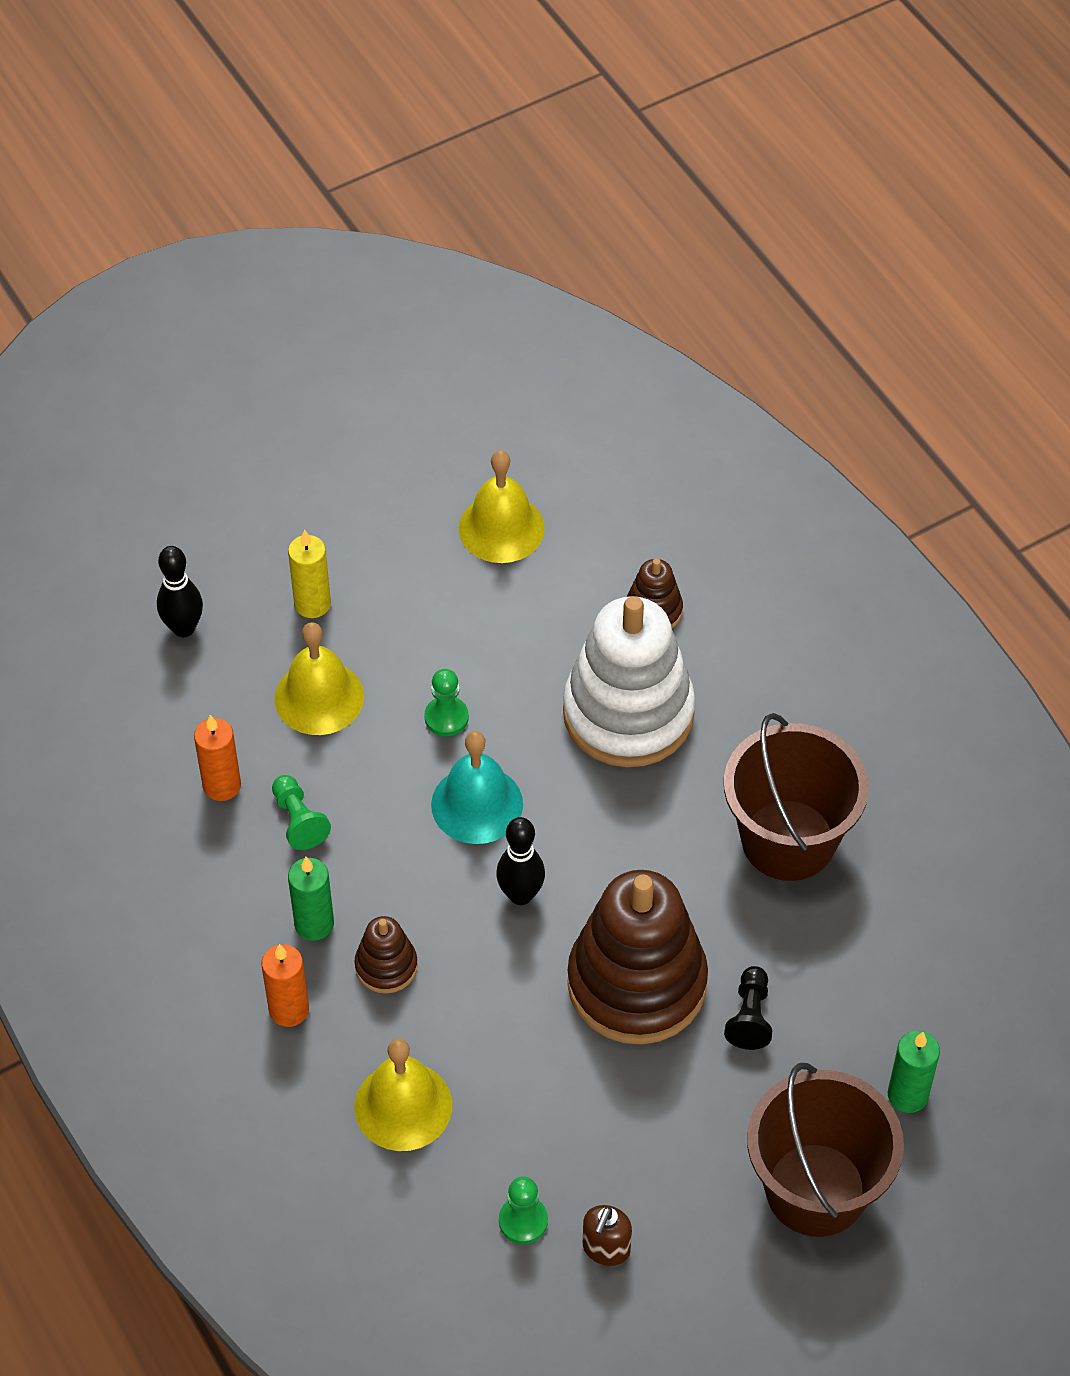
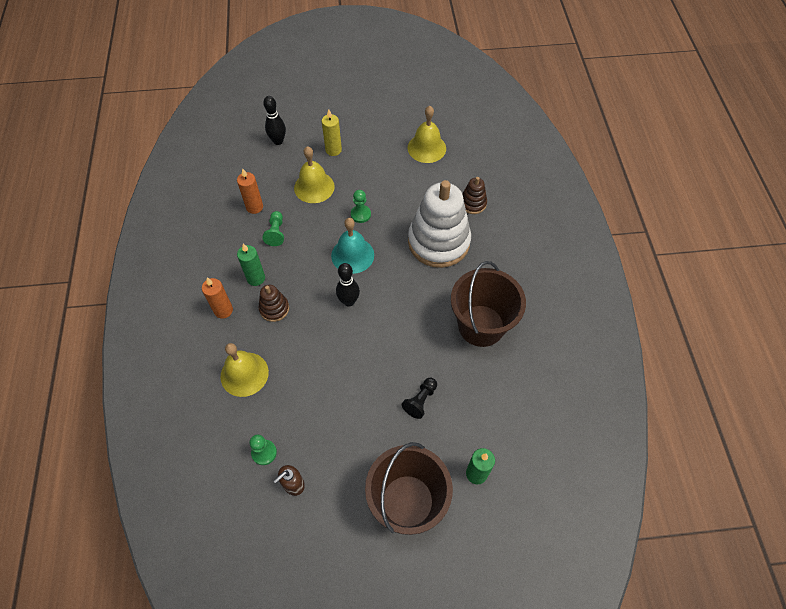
camera: 25 degrees right, 5 degrees up
brown stacking toy [567,870,708,1045] -> none

